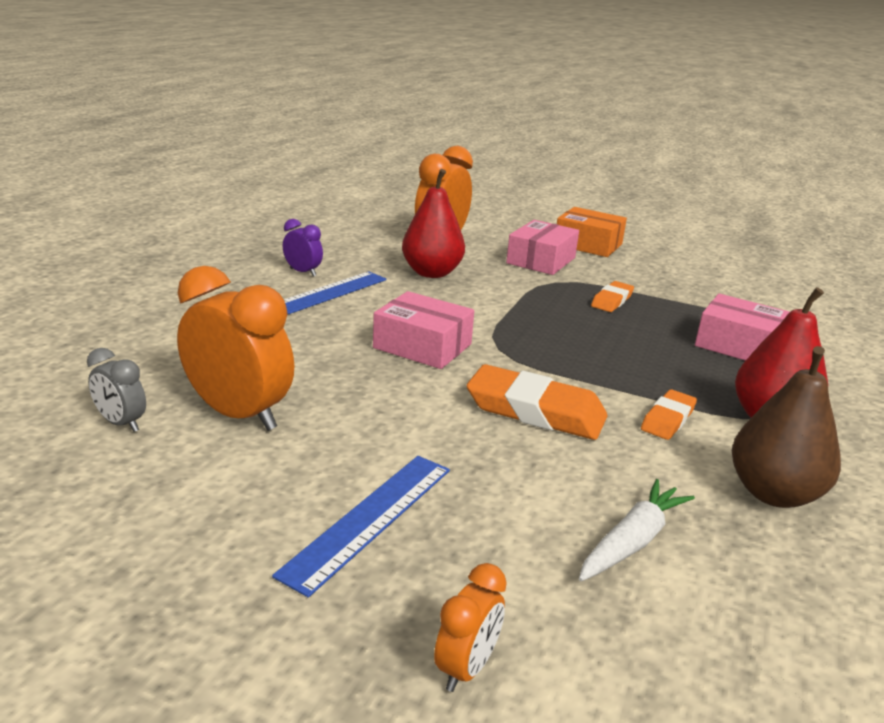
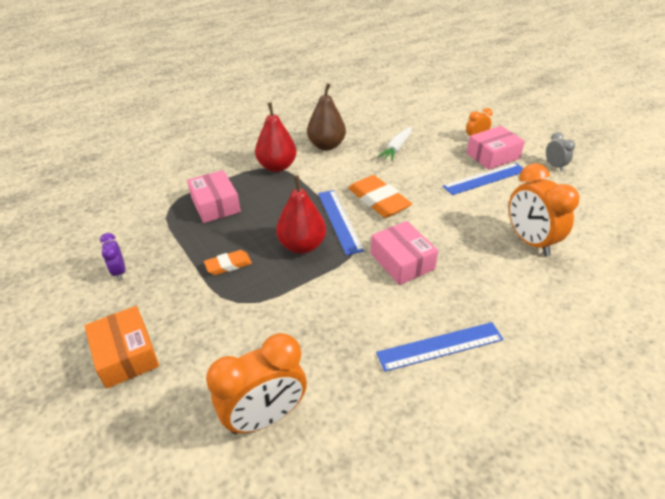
camera: 145 degrees left, 15 degrees up
grey clock [87,348,146,432] -> grey clock moved to [546,132,575,171]
purple clock [283,219,323,277] -> purple clock moved to [100,233,125,280]
red pear [402,169,465,278] -> red pear moved to [276,176,326,254]
pink box [506,220,579,275] -> pink box moved to [467,126,525,170]
white carrot [579,479,695,581] -> white carrot turned 45 degrees counterclockwise [377,127,412,161]
orange eraser [641,389,697,440] -> none
none -> blue ruler [318,190,364,255]

